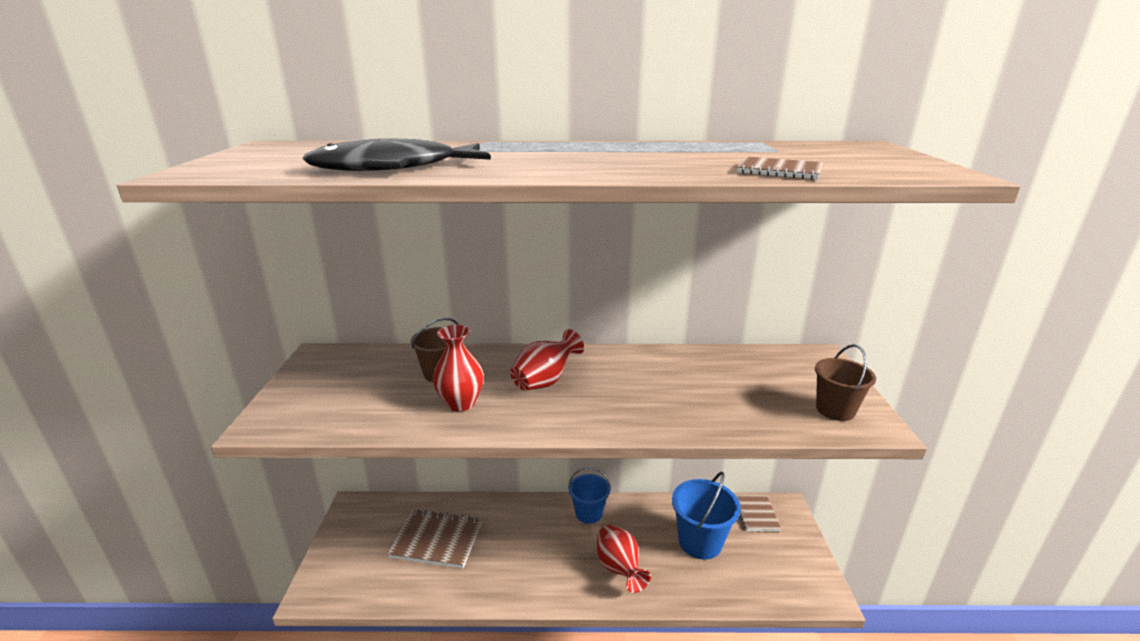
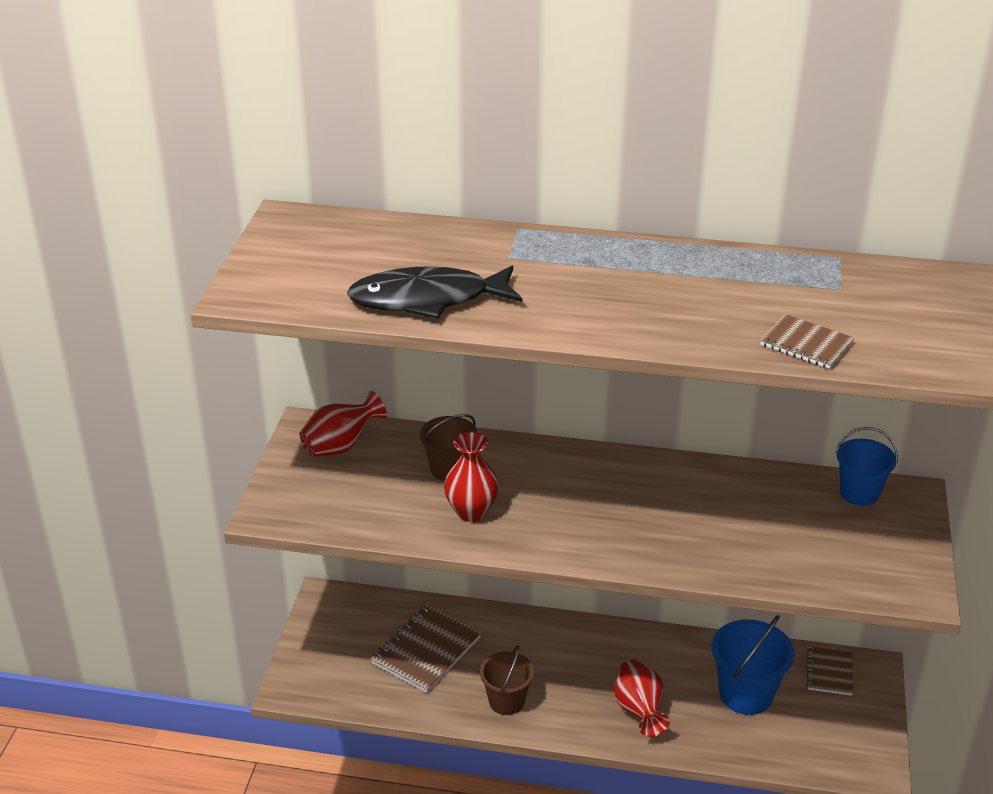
camera: 10 degrees right, 10 degrees up
brown notebook [388,509,482,568] -> brown notebook turned 75 degrees counterclockwise [371,605,481,693]
red vase [510,329,584,391] -> red vase moved to [299,391,387,457]
blue bucket [568,467,611,524] -> blue bucket moved to [836,427,898,506]
brown bucket [815,344,876,421] -> brown bucket moved to [480,645,534,715]

